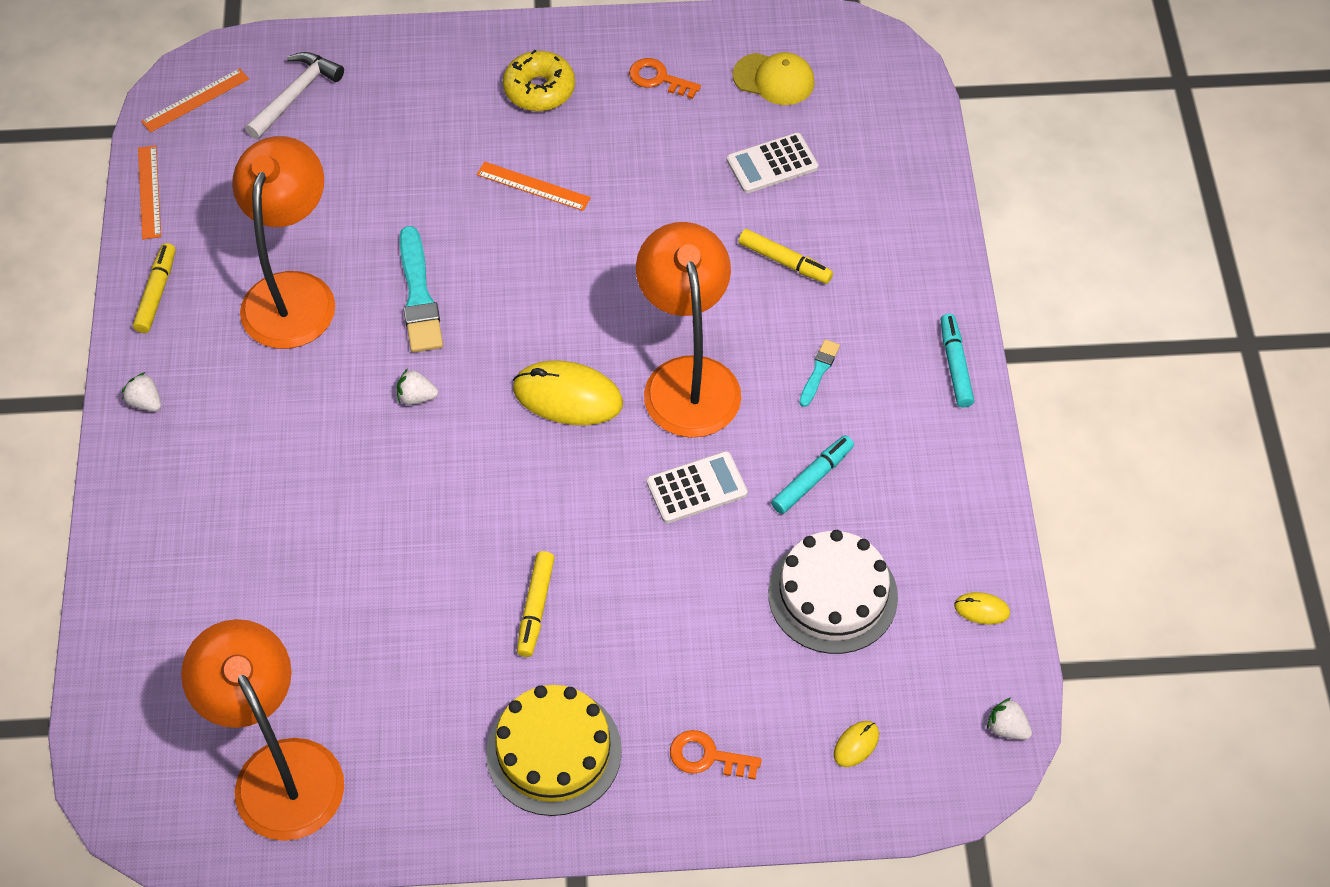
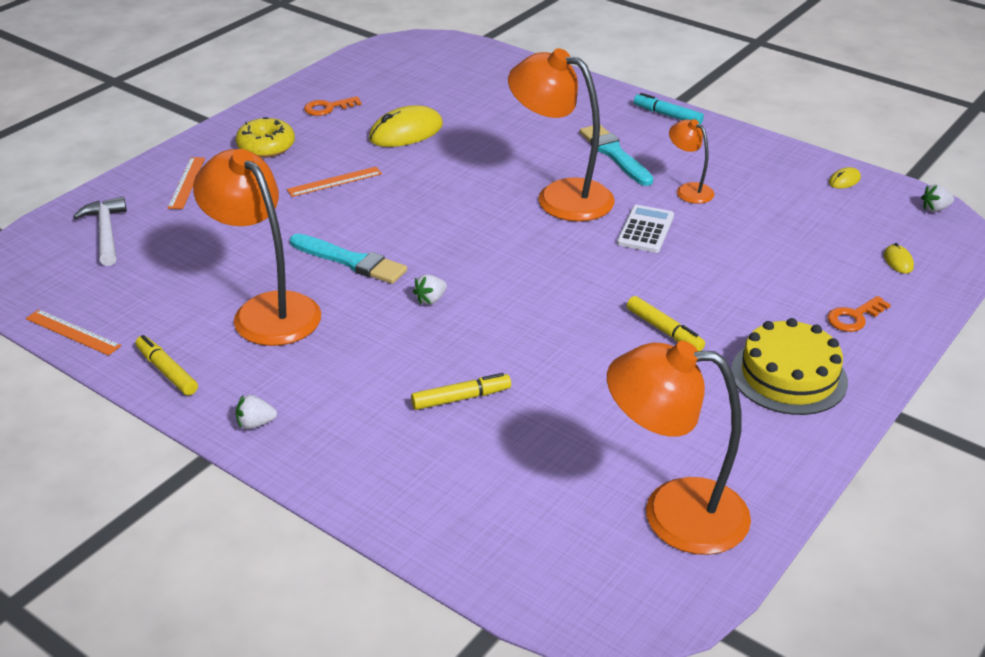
camera: 50 degrees left, 20 degrees down
orange ruler [141,68,249,133] -> orange ruler moved to [168,157,205,209]
yellow mouse [513,360,623,425] -> yellow mouse moved to [369,105,443,147]
white calculator [727,133,818,193] -> none
yellow cap [733,52,815,105] -> none
yellow marker [739,229,833,284] -> yellow marker moved to [411,373,511,410]
white cake [768,530,898,654] -> none
turquoise marker [771,435,854,514] -> orange lamp [669,119,714,204]
turquoise brush [799,339,840,407] -> turquoise brush [580,125,653,186], size x1.92

